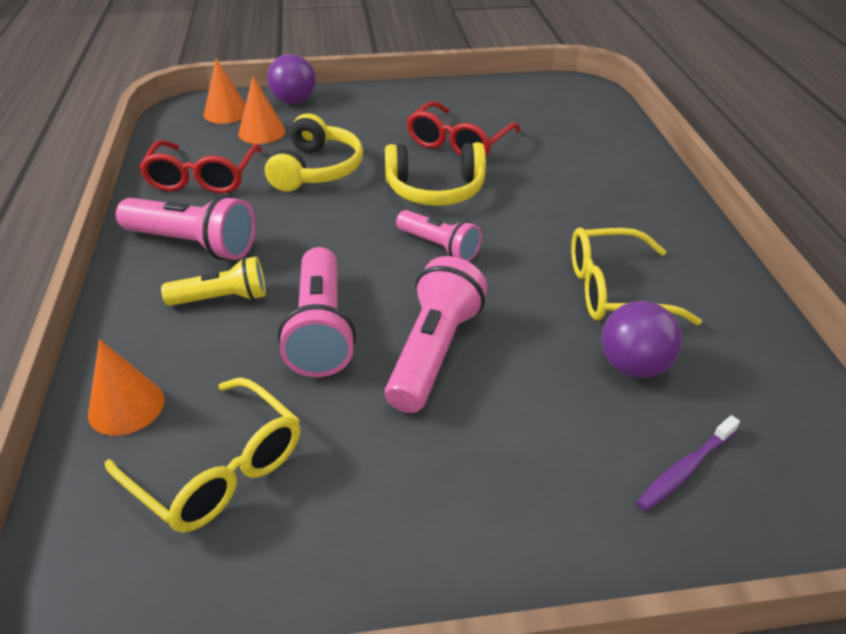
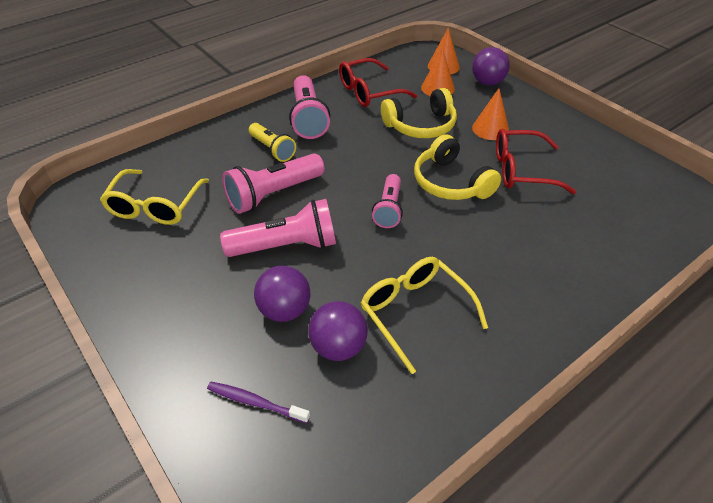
camera: 60 degrees right, 5 degrees up
orange cone [88,339,164,436] -> orange cone moved to [472,88,509,140]
none -> purple ball [254,266,310,322]

